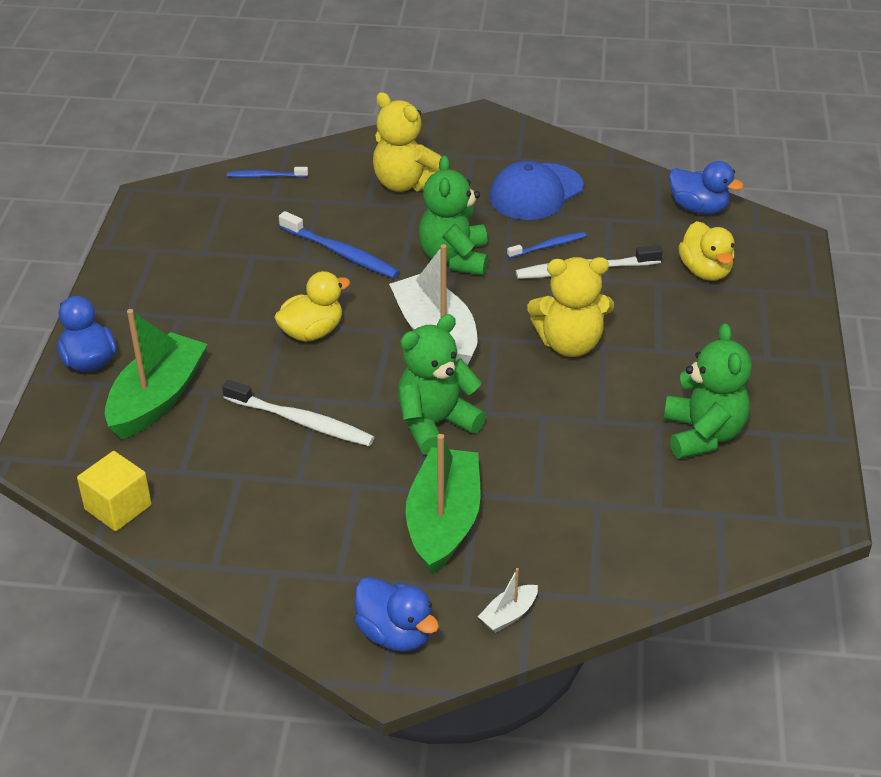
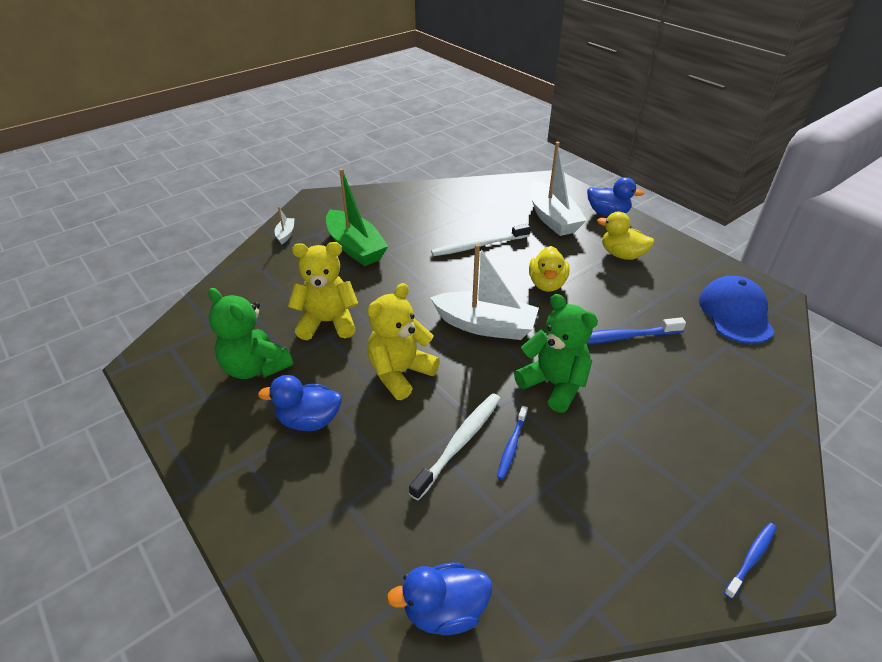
camera: 135 degrees right, 0 degrees up
yellow cube [77,451,152,531] -> none
green boat [105,309,207,440] -> white boat [530,141,587,236]
blue toothbrush [227,167,308,178] -> blue toothbrush moved to [724,523,777,599]
blue duck [354,577,439,652] -> blue duck moved to [258,375,342,431]
yellow teddy bear [373,92,441,192] -> yellow teddy bear moved to [288,242,358,340]
green teddy bear [398,314,486,455] -> none
blue cap [489,161,584,220] -> blue cap moved to [699,276,775,344]
yellow duck [678,221,735,281] -> yellow duck moved to [597,212,654,260]

